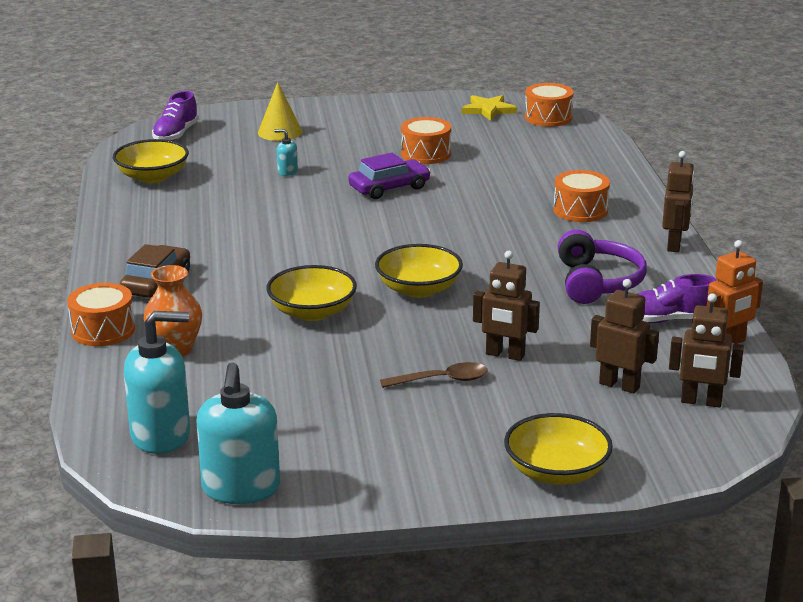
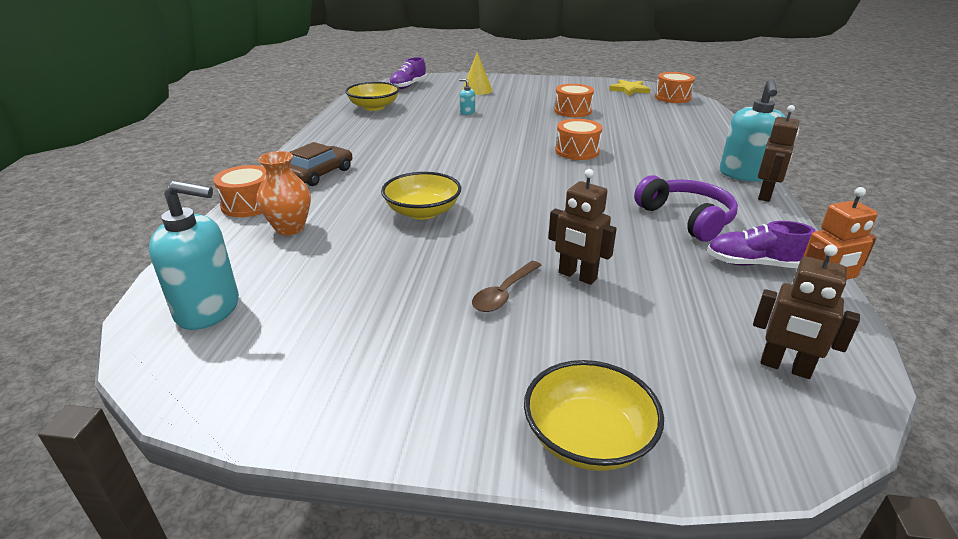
camera: 15 degrees right, 5 degrees up
turquoise soap dispenser [197,362,280,504] -> turquoise soap dispenser moved to [720,79,786,182]
purple car [348,153,431,199] -> none
yellow bowl [375,244,463,298] -> none
brown spoon [380,362,488,388] -> brown spoon turned 120 degrees clockwise [472,261,542,312]
orange drum [553,170,610,222] -> orange drum moved to [555,119,603,160]
purple headphones [558,230,647,304] -> purple headphones turned 45 degrees counterclockwise [634,175,738,242]
brown robot [590,279,659,394] -> none

